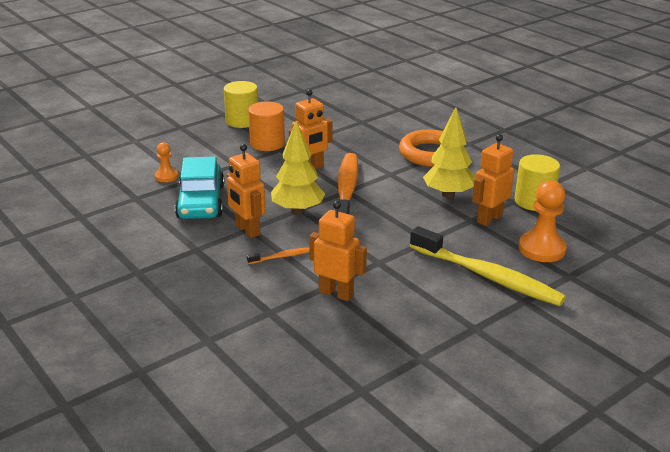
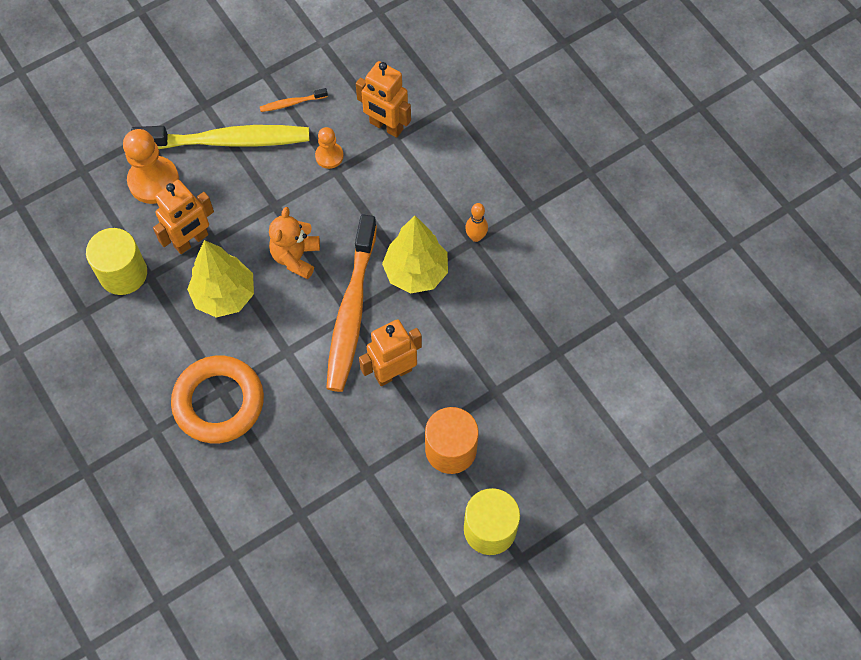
camera: 175 degrees left, 35 degrees up
orange pawn [155,142,178,182] -> orange pawn moved to [315,127,344,169]
turquoise car [175,157,224,219] -> none
orange robot [227,144,265,238] -> orange bowling pin [465,203,488,242]
orange toothbrush [247,247,310,264] -> orange toothbrush moved to [260,88,328,112]
yellow toothbrush [410,226,566,306] -> yellow toothbrush turned 135 degrees clockwise [131,125,309,149]
none -> orange teddy bear [269,207,320,279]

